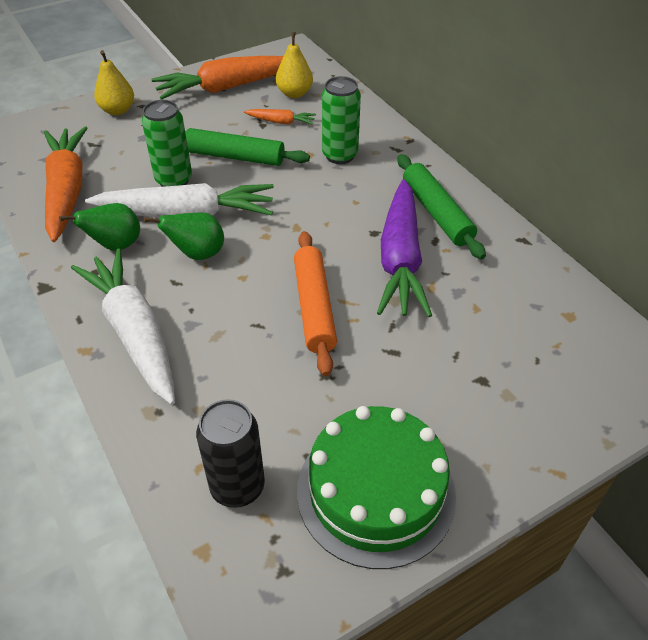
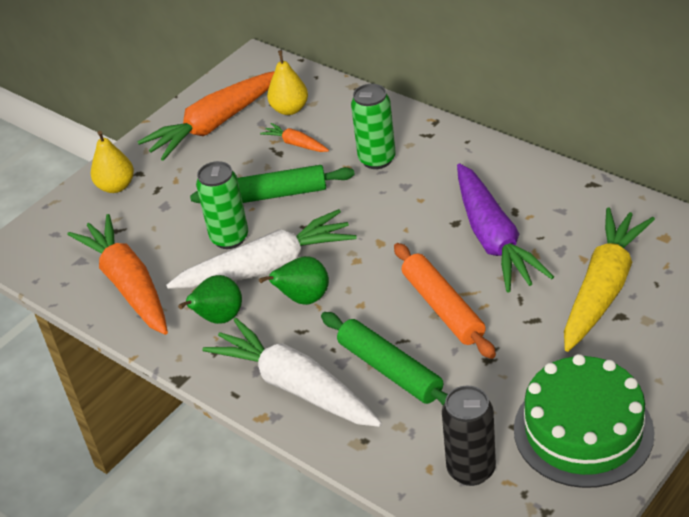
camera: 15 degrees left, 5 degrees down
orange carrot [244,109,316,125] -> orange carrot turned 135 degrees counterclockwise [260,123,329,152]
green rolling pin [397,154,486,259] -> green rolling pin moved to [321,312,448,405]
none -> yellow carrot [564,208,655,352]

